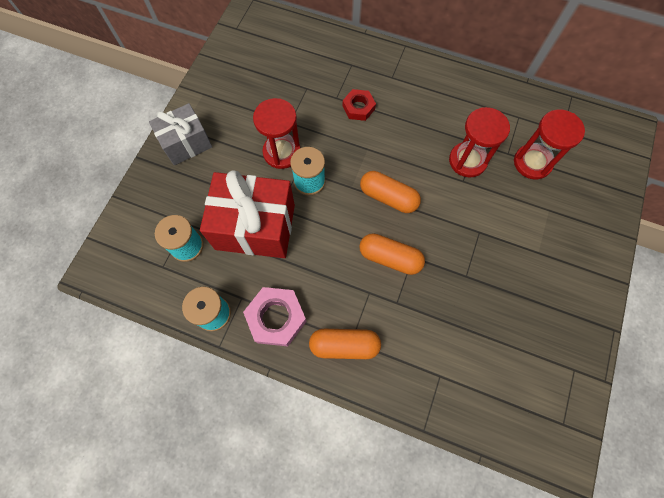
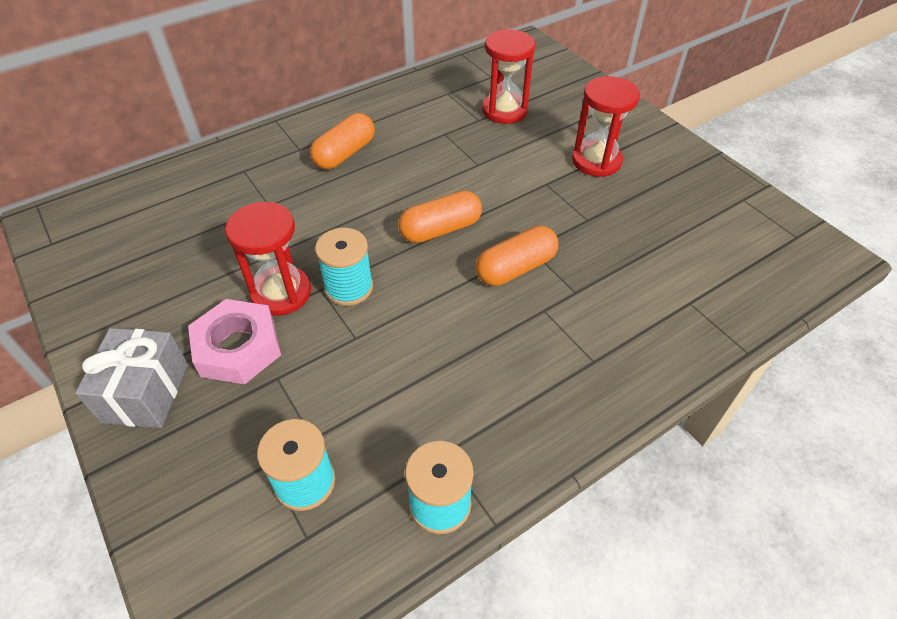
camera: 55 degrees left, 20 degrees down
red gift [200,170,295,258] -> none
pink nut [243,287,307,346] -> pink nut moved to [188,299,281,384]
orange capsule [309,329,381,359] -> orange capsule moved to [310,113,375,170]
red nut [343,89,376,121] -> none
red hourglass [449,107,510,177] -> red hourglass moved to [572,76,640,177]

